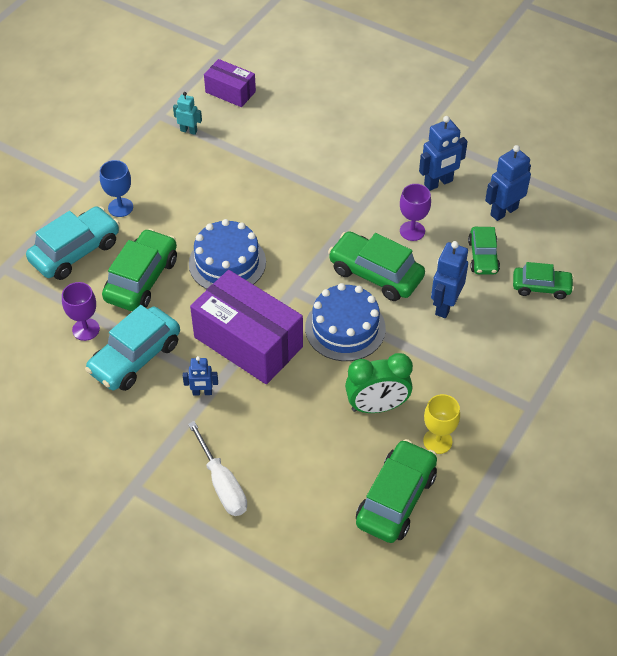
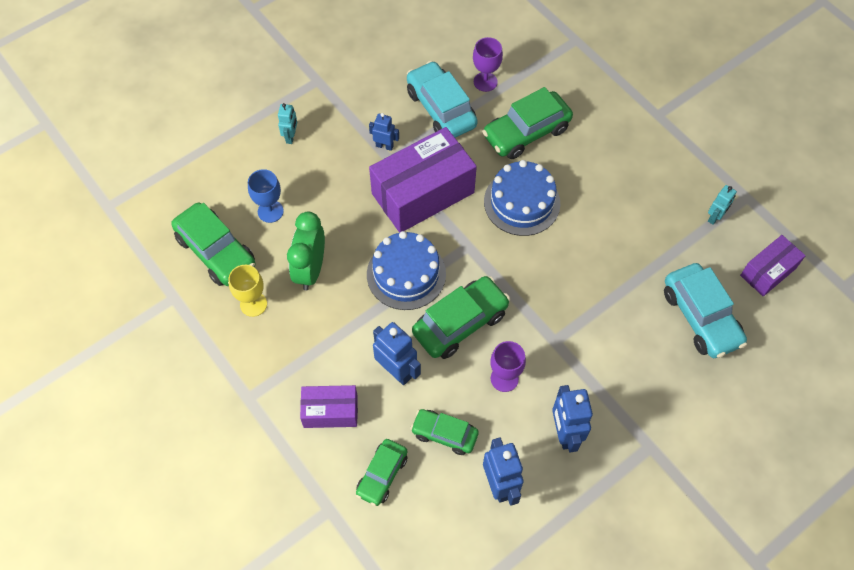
camera: 110 degrees right, 10 degrees up
turquoise car [26,206,119,280] -> turquoise car moved to [664,263,747,358]
blue goblet [100,160,133,217] -> blue goblet moved to [248,169,284,223]
green car [102,228,177,311] -> green car turned 105 degrees clockwise [482,87,573,159]
blue robot [183,356,218,396] -> blue robot turned 90 degrees clockwise [369,113,399,151]
white screwdriver [188,421,247,516] -> turquoise robot [278,103,297,144]
none -> purple box [300,385,358,428]

